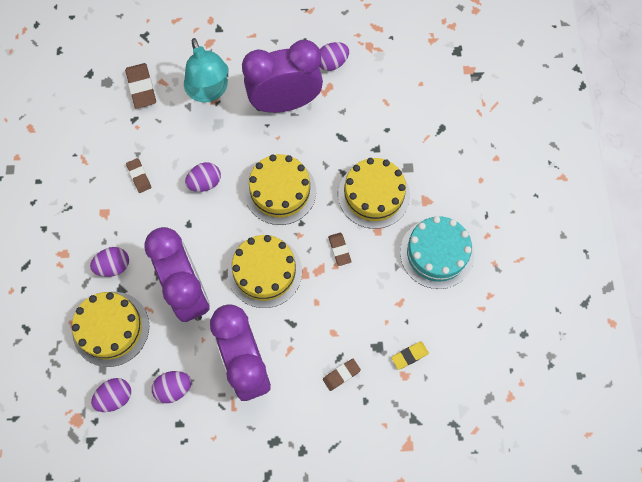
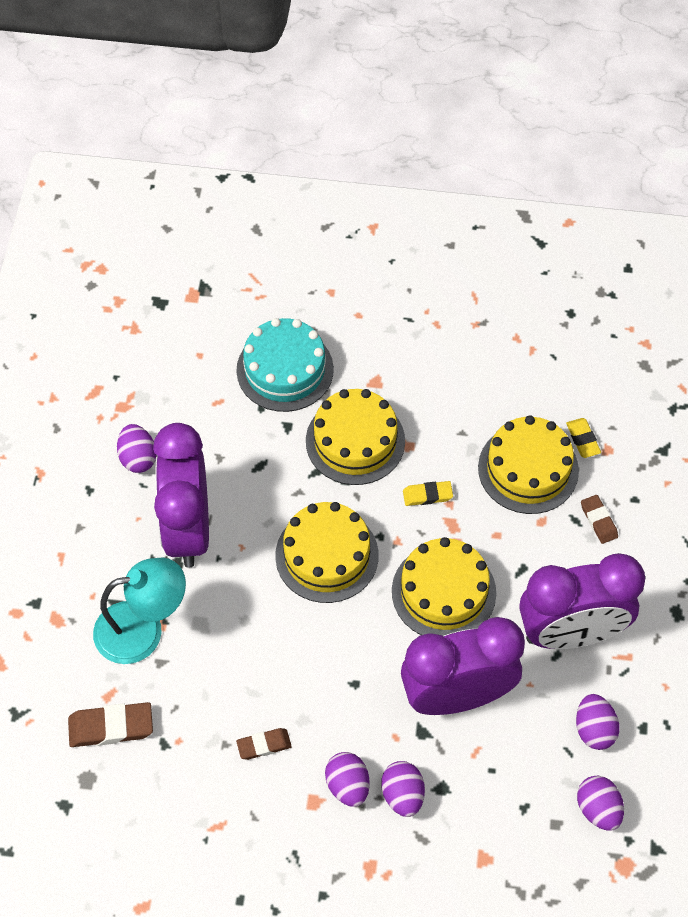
camera: 80 degrees left, 10 degrees down
yellow cake [72,292,149,367] -> yellow cake moved to [478,415,579,514]
purple egg [185,162,221,192] -> purple egg moved to [325,752,369,807]
brown eraser [328,233,352,266] -> yellow eraser [403,481,453,506]
turquoise cake [400,216,474,289] -> turquoise cake moved to [236,318,334,412]

